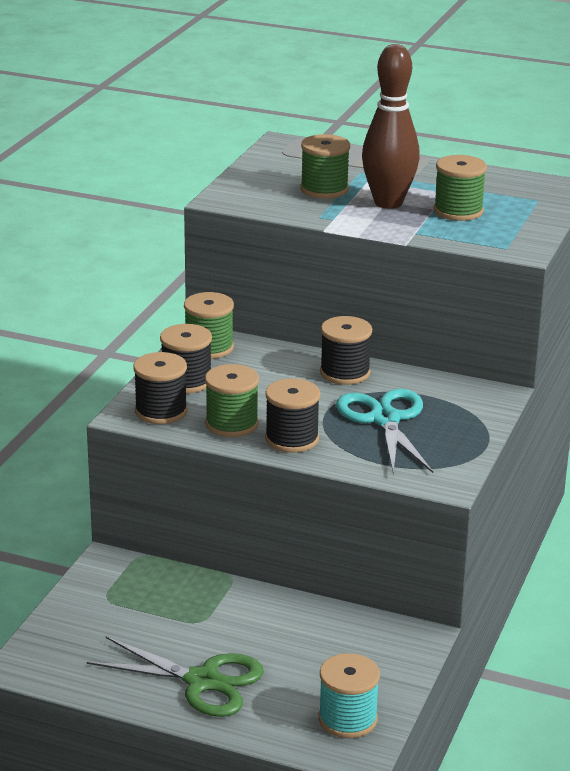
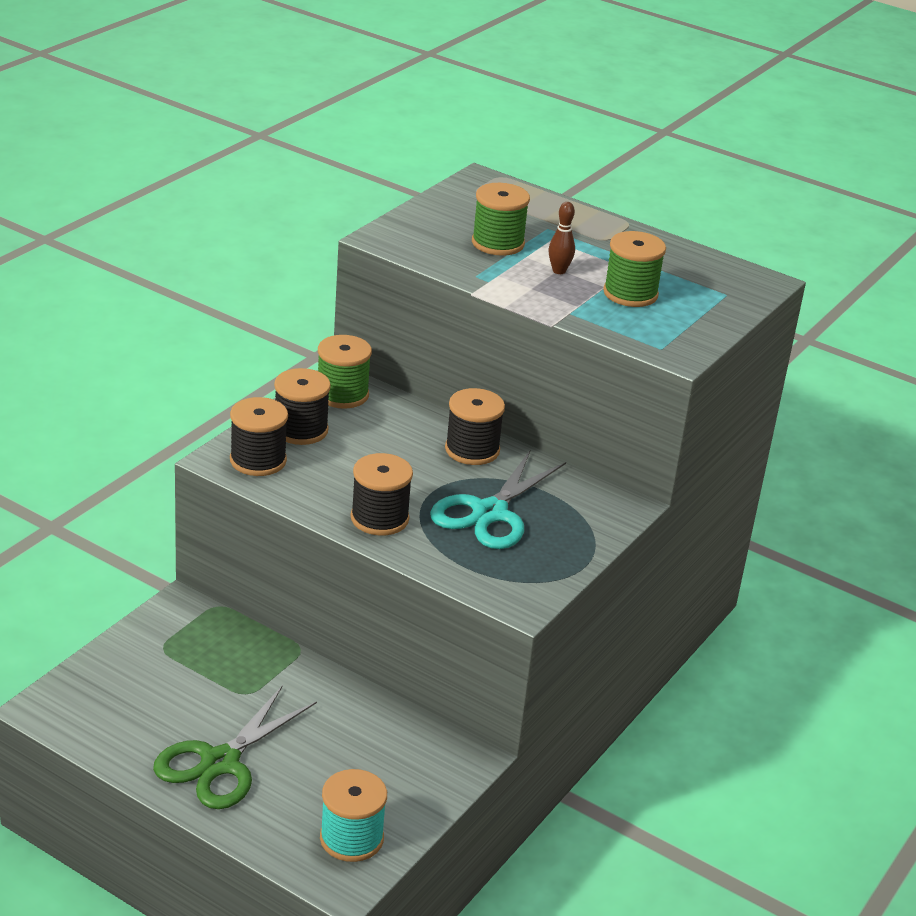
camera: 10 degrees right, 5 degrees up
green scissors [87,637,264,717] -> green scissors turned 90 degrees clockwise [153,685,317,809]
green spool [205,364,259,437] -> none
turquoise scissors [336,389,433,474] -> turquoise scissors turned 150 degrees counterclockwise [430,451,566,549]
brown bowling pin [362,44,420,209] -> brown bowling pin [548,202,575,274], size x0.42

